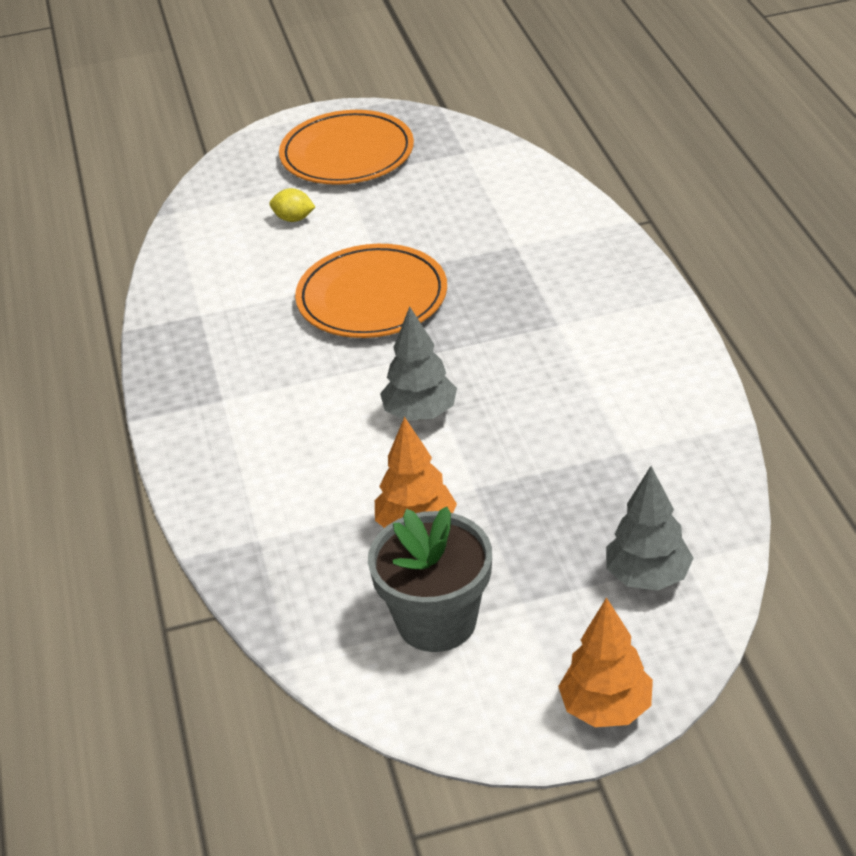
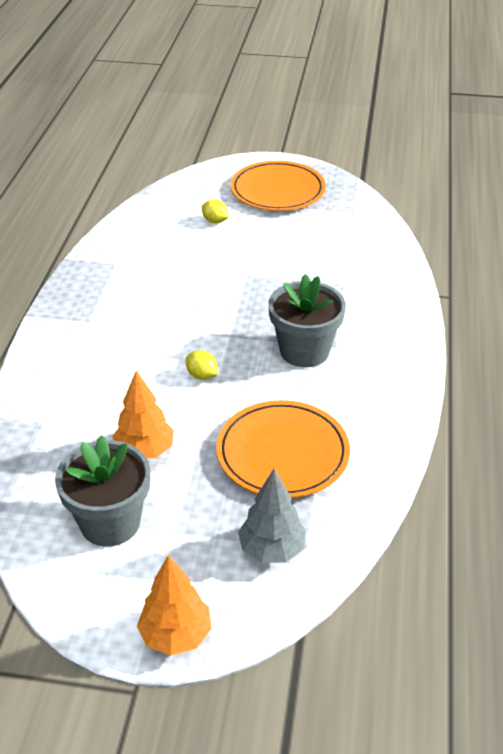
camera: 20 degrees right, 0 degrees up
orange plate [295,244,447,338] -> orange plate moved to [216,400,350,498]
grey tree [380,306,457,421] -> yellow lemon [186,350,218,380]
none -> grey flower pot [268,274,346,367]

